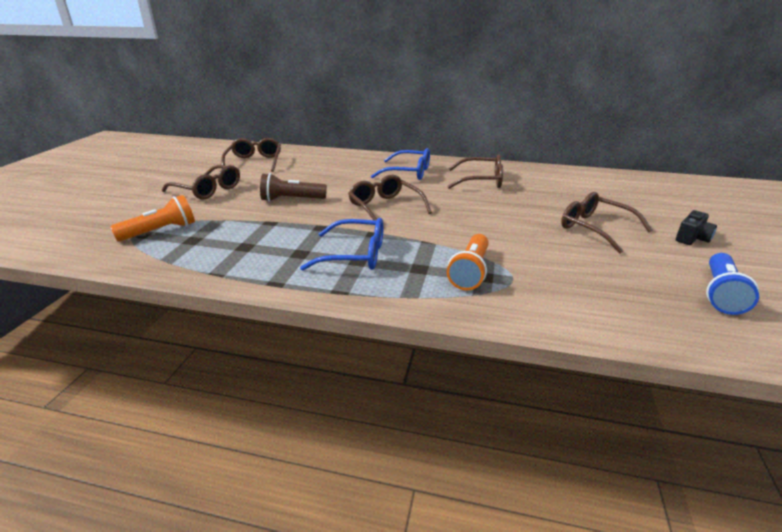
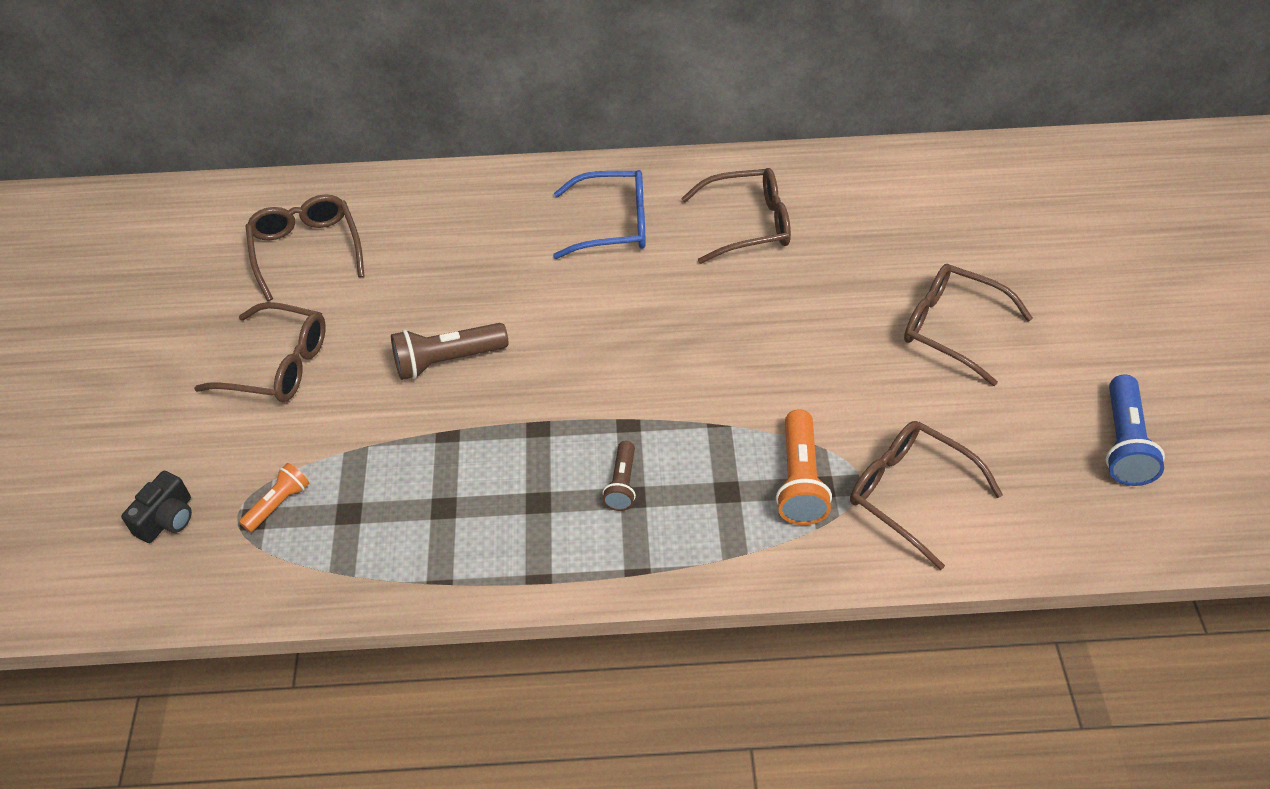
camera: 15 degrees left, 20 degrees up
orange flashlight [110,195,195,242] -> orange flashlight [239,463,310,533], size x0.61
blue glasses [300,218,383,271] -> brown flashlight [602,441,636,511]
brown glasses [348,175,432,220] -> brown glasses moved to [850,421,1003,570]
black camera [676,210,717,245] -> black camera moved to [121,471,192,543]

